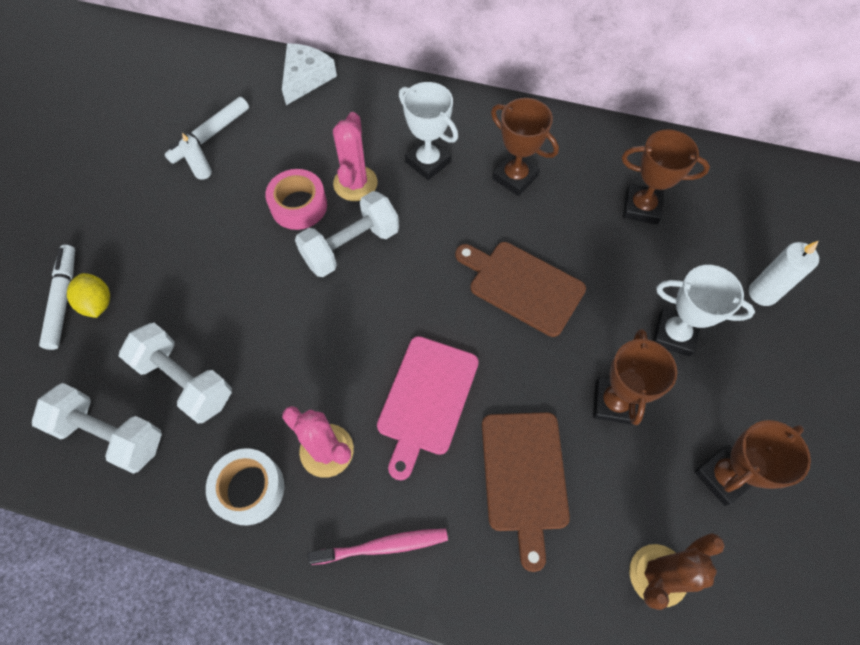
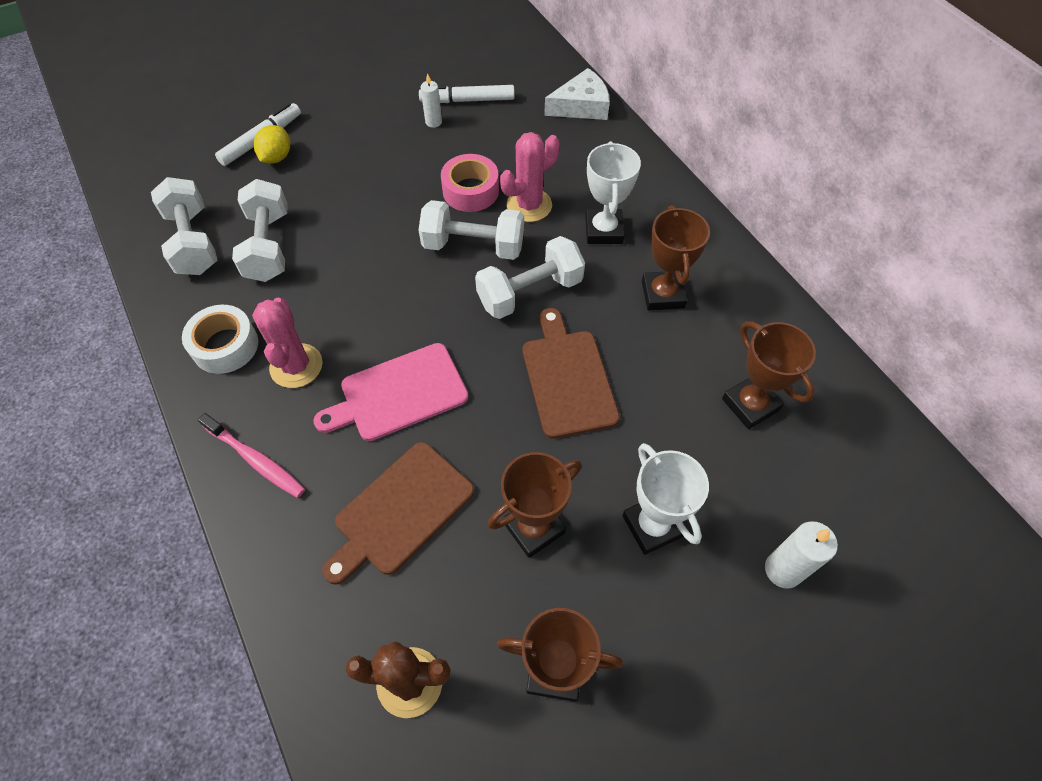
camera: 45 degrees right, 5 degrees down
none -> white dumbbell [475,236,585,319]

